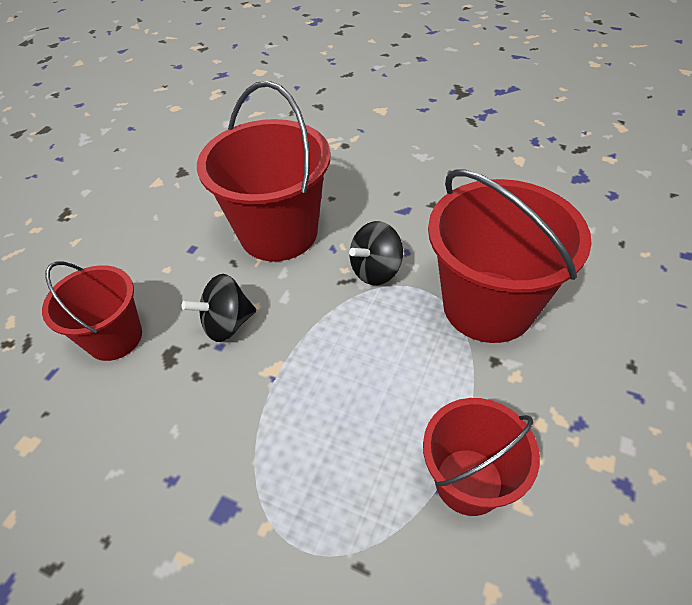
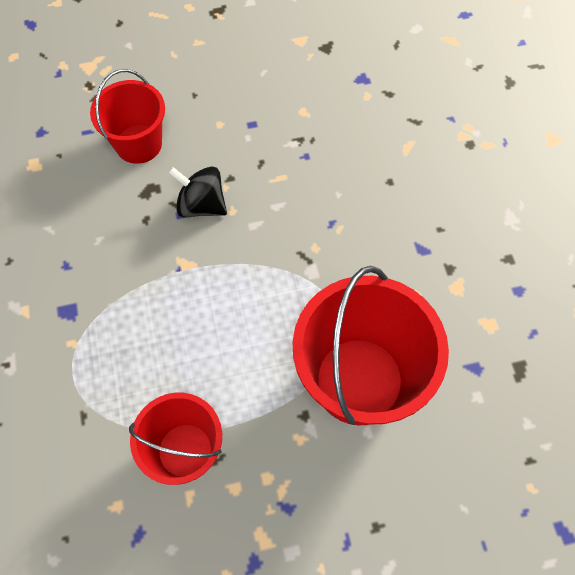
camera: 50 degrees right, 15 degrees up
red bucket [197,81,330,261] -> none
black spinning top [349,221,403,285] -> none

